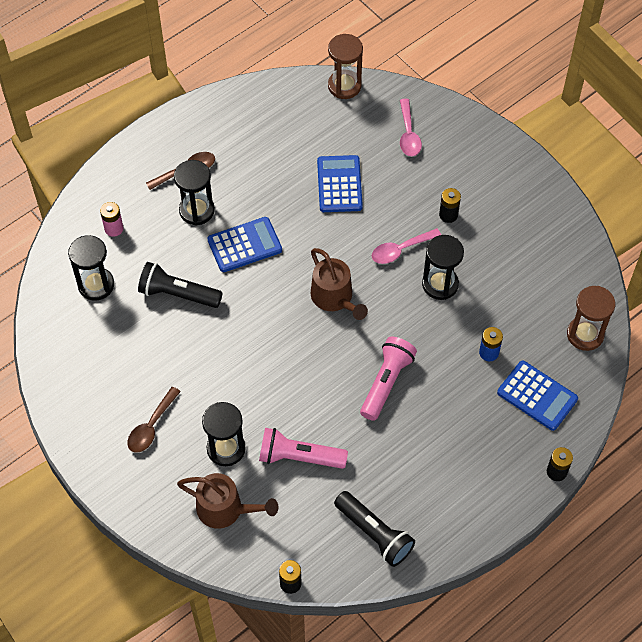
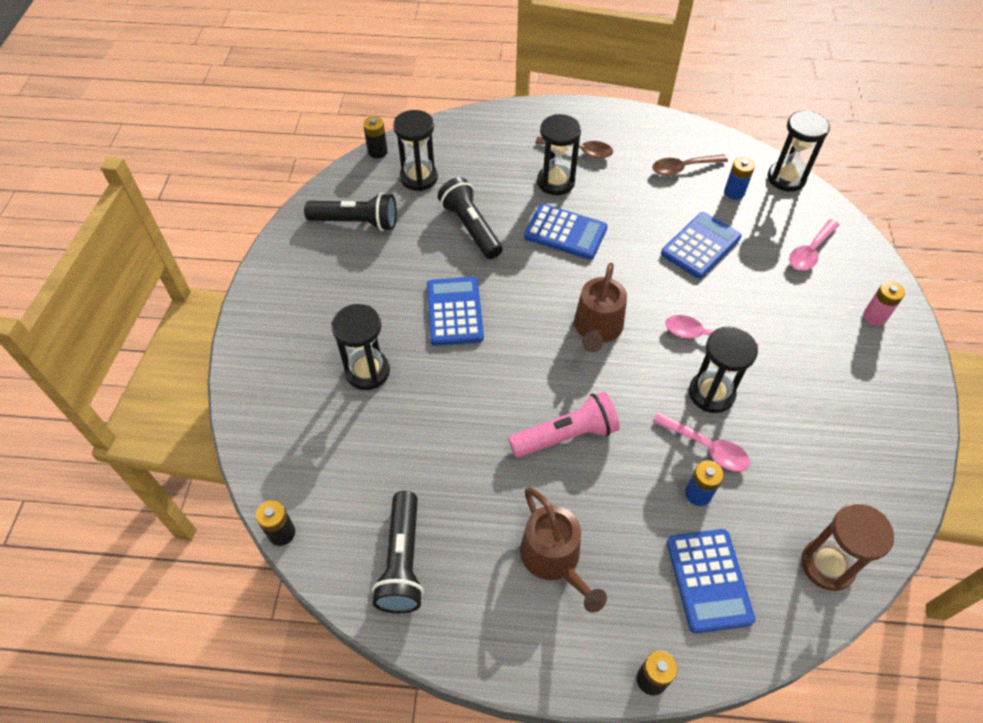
camera: 45 degrees right, 5 degrees down
pink battery [100,202,124,237] -> pink battery moved to [863,281,905,326]
brown spoon [127,387,181,453] -> brown spoon moved to [652,155,728,176]
brown watering can [177,473,278,529] -> brown watering can moved to [520,488,607,613]
pink flashlight [259,428,348,469] -> none
brown hourglass [328,34,363,99] -> black hourglass [768,110,830,192]
black battery [439,188,461,223] -> black battery moved to [363,116,388,158]
none -> black flashlight [304,193,397,231]
none -> blue calculator [427,277,484,346]
none -> pink spoon [653,412,750,471]
none -> blue battery [724,157,755,200]

